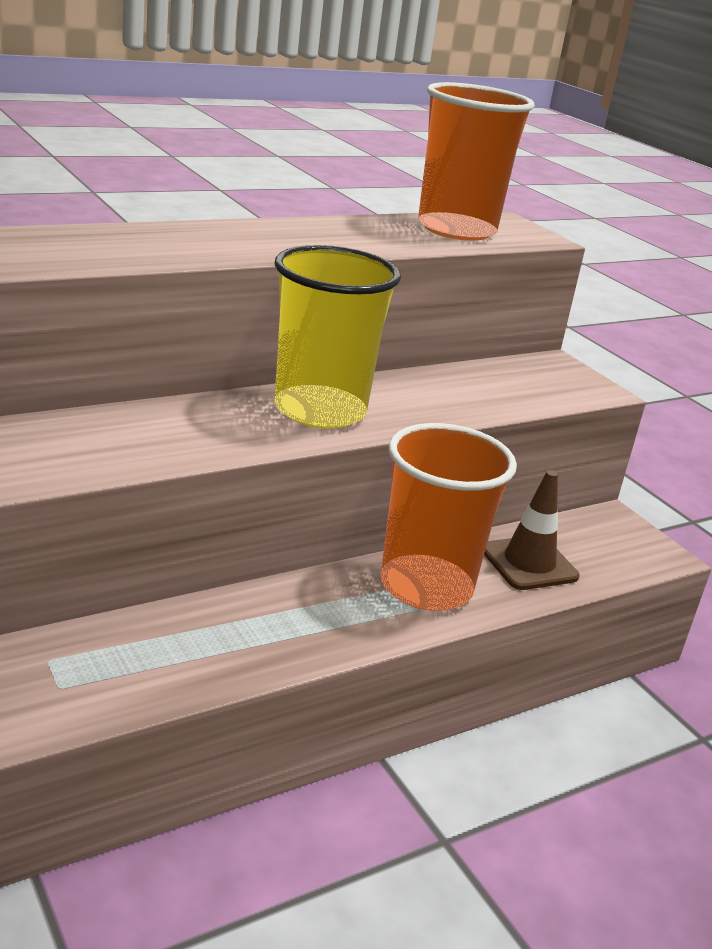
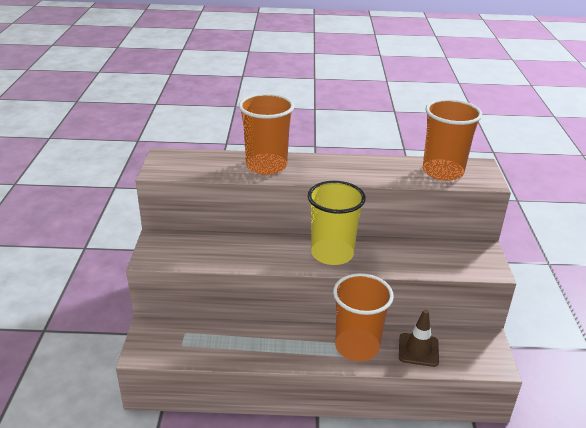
camera: 35 degrees right, 5 degrees up
none -> orange cup [239,93,294,175]

